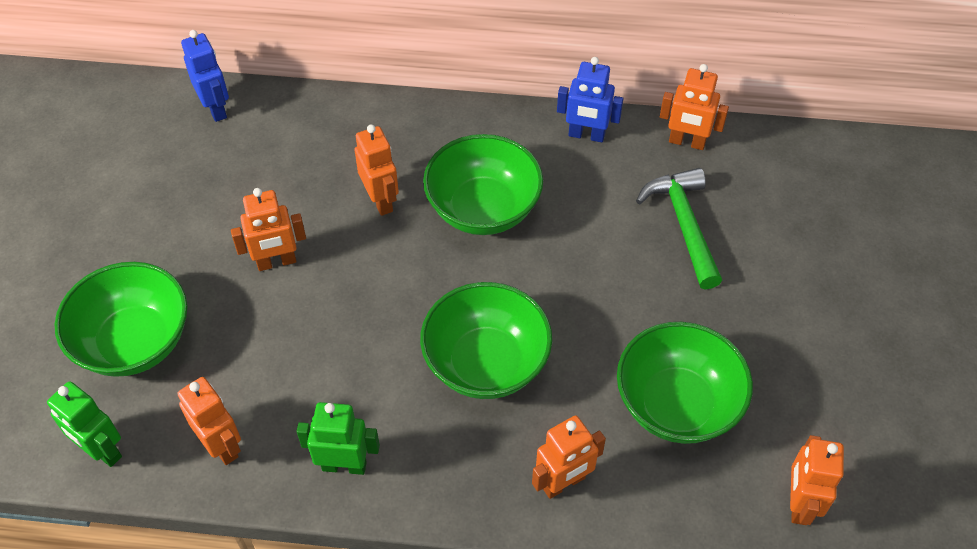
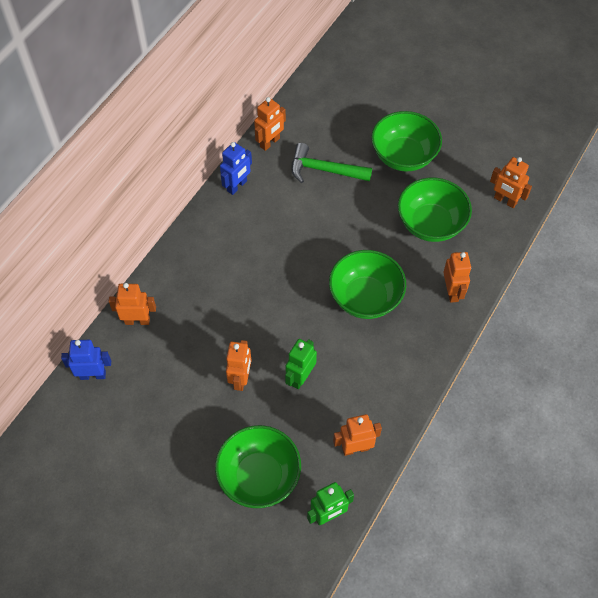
camera: 65 degrees left, 5 degrees up
green robot [297,402,380,475] -> green robot moved to [285,339,317,389]
orange robot [354,124,399,216] -> orange robot moved to [109,283,156,325]
green bowl [423,134,543,235] -> green bowl moved to [371,111,442,172]

